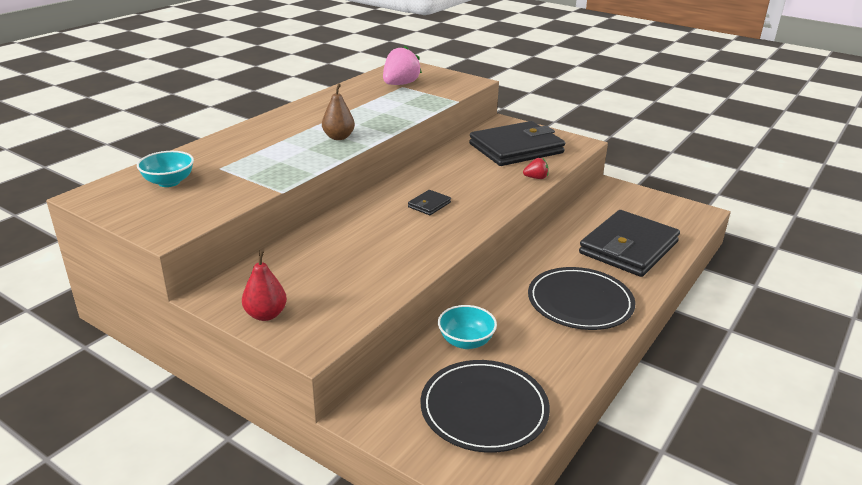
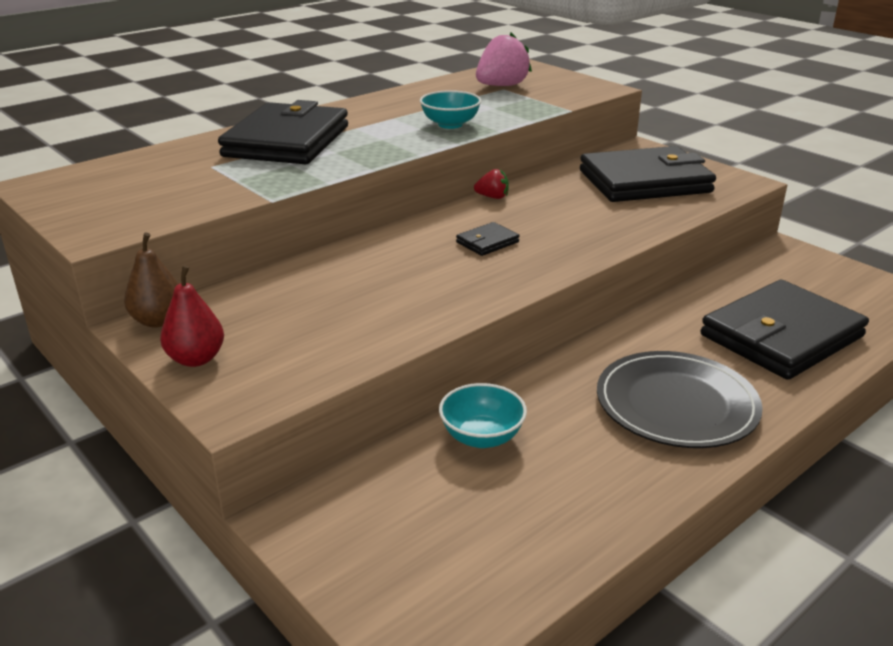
camera: 15 degrees right, 0 degrees up
turquoise bowl [137,151,194,187] -> turquoise bowl moved to [420,90,482,129]
brown pear [322,83,355,140] -> brown pear moved to [124,233,178,327]
black plate [420,360,550,453] -> none
red strawberry [523,158,549,179] -> red strawberry moved to [474,169,509,199]
none -> black wallet [218,100,348,164]

